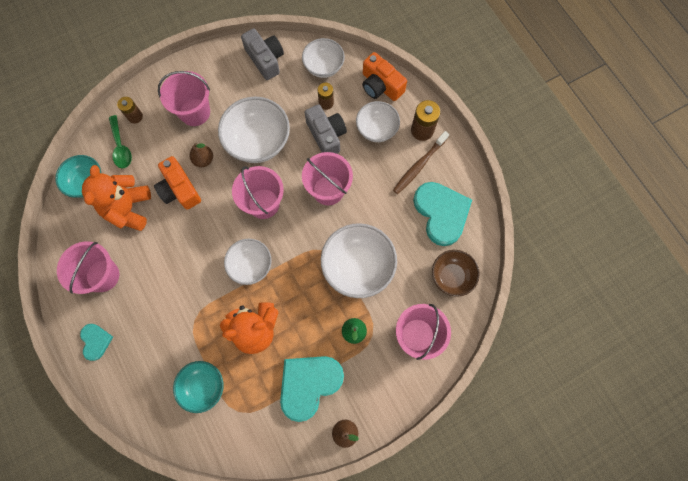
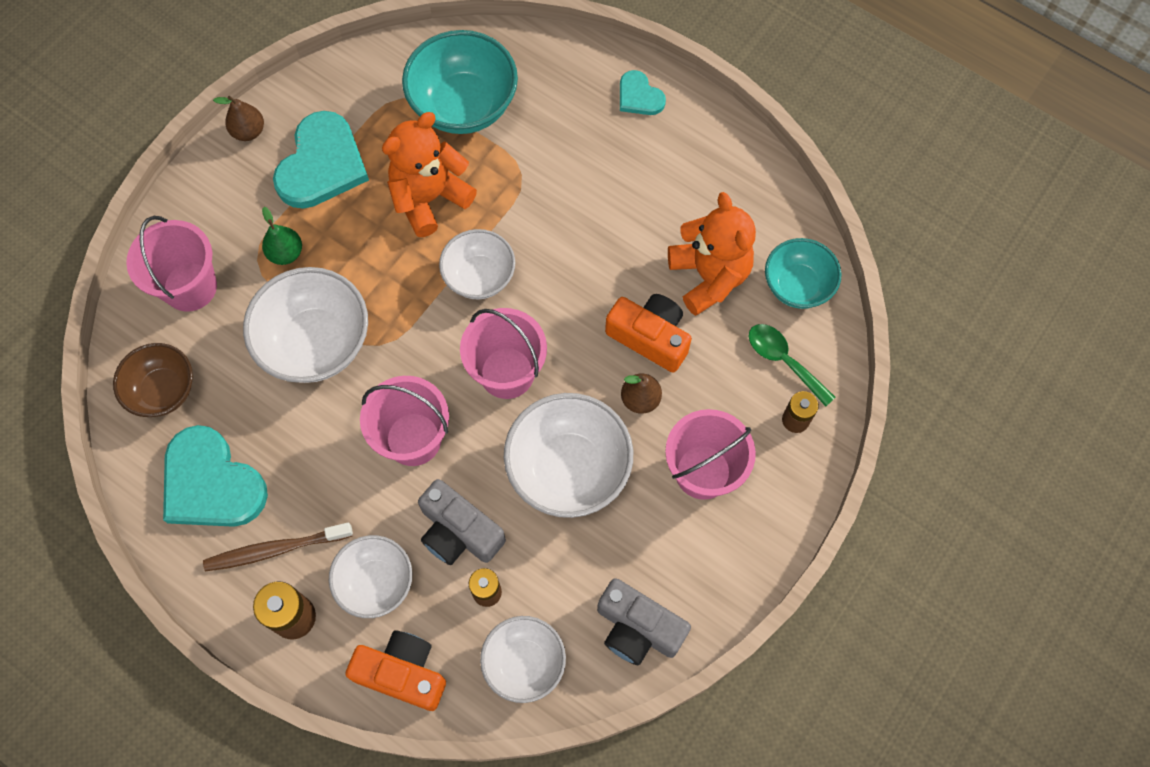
camera: 155 degrees right, 5 degrees down
pink bucket [57,241,119,294] -> none
turquoise bowl [173,361,224,413] -> turquoise bowl [402,30,518,134], size x1.58
brown toothbrush [393,131,449,194] -> brown toothbrush turned 120 degrees counterclockwise [203,523,353,572]

